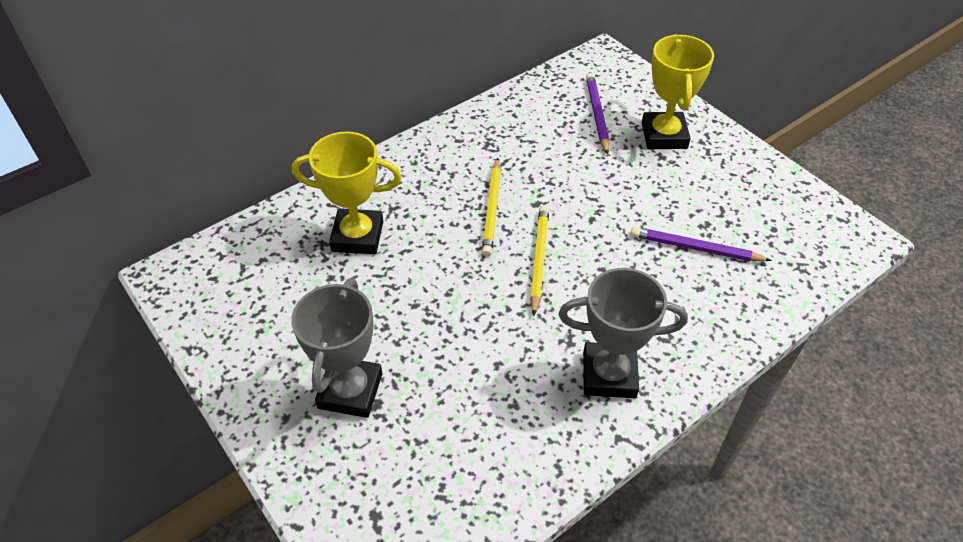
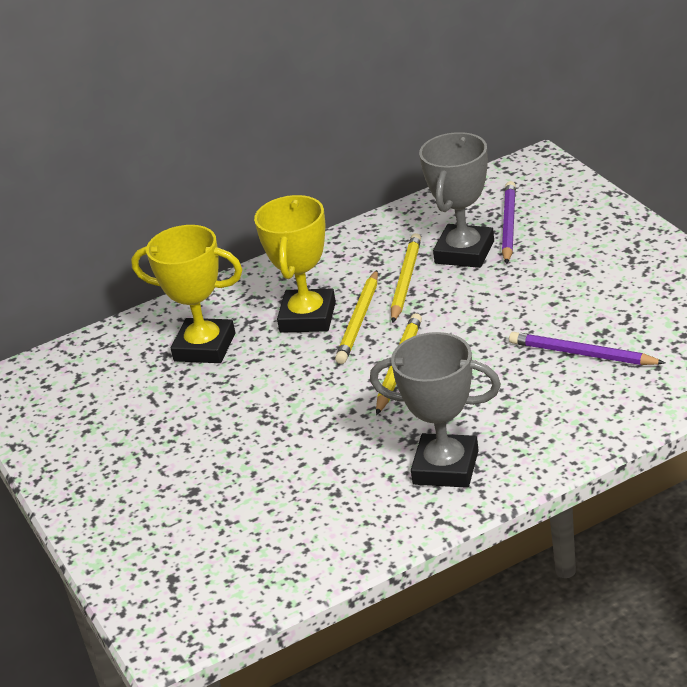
camera: 15 degrees right, 15 degrees down
grey trophy [291,279,383,418] -> grey trophy moved to [419,132,494,268]
yellow trophy [642,34,714,149] -> yellow trophy moved to [254,195,336,333]
none -> yellow pencil [391,233,421,323]

